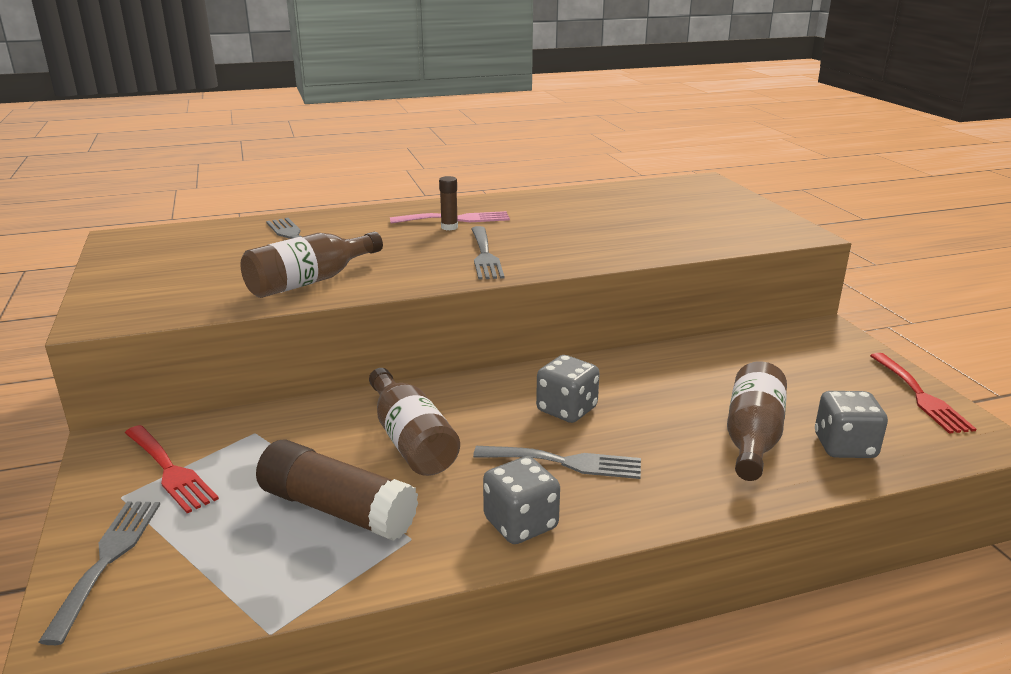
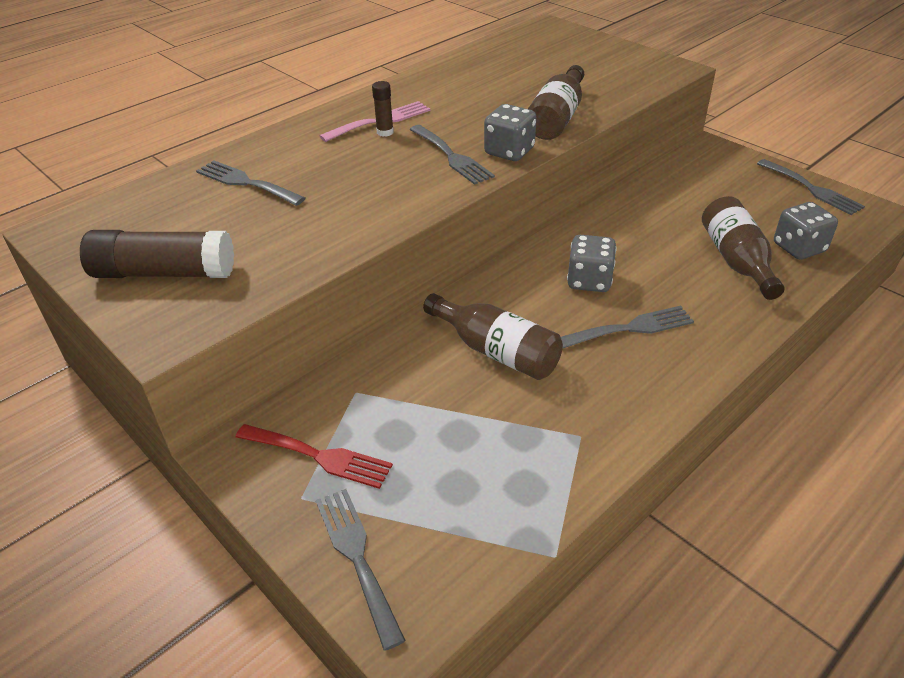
camera: 25 degrees left, 15 degrees up
brown bottle [240,232,383,298] -> brown bottle moved to [528,65,584,140]
brown glue stick [256,440,418,541] -> brown glue stick moved to [80,230,234,278]
grey dice [483,456,560,544] -> grey dice moved to [484,104,536,161]
red fork [870,353,976,434] -> grey fork [757,159,865,215]

